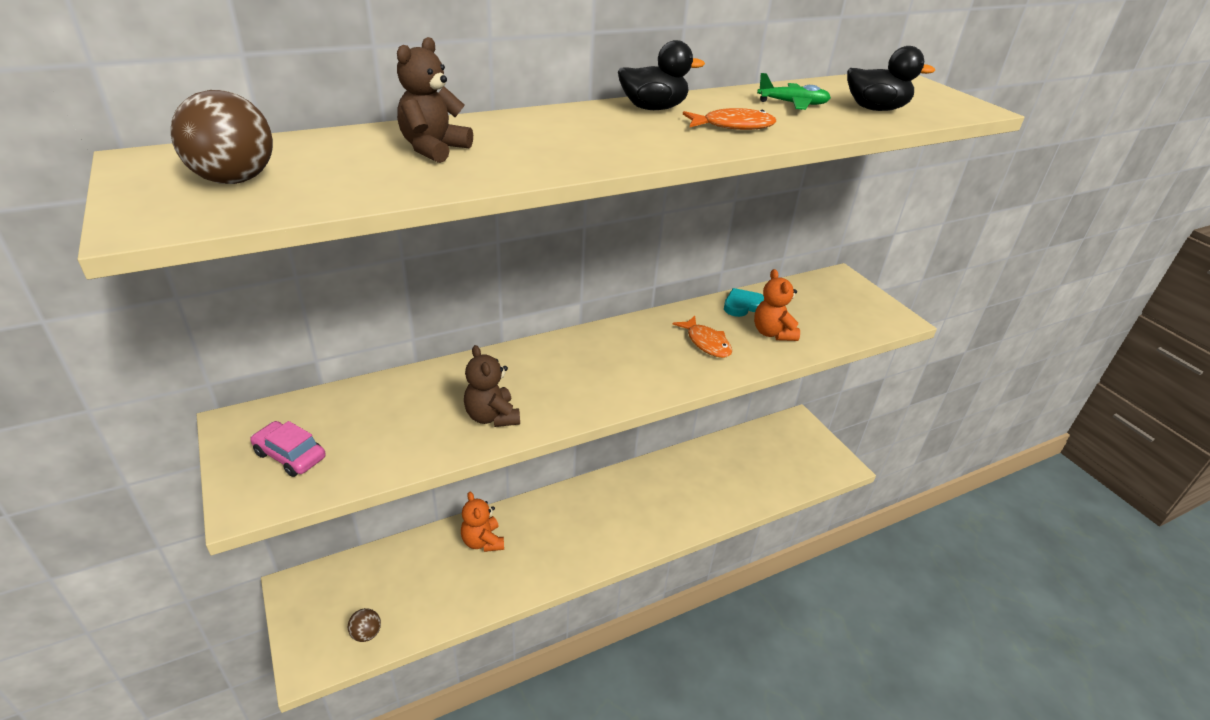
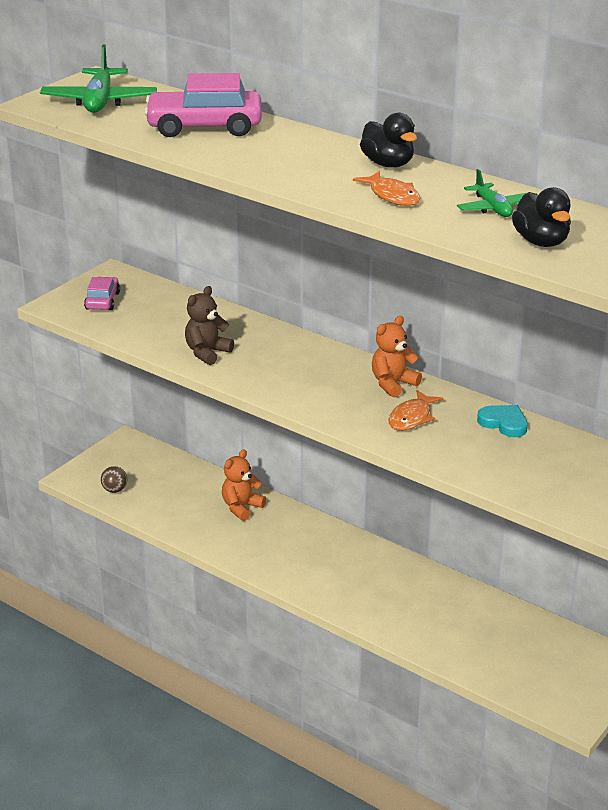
camera: 65 degrees right, 5 degrees down
brown ball [171,90,273,184] -> green plane [40,44,157,113]
brown teddy bear [397,37,473,163] -> pink car [144,73,262,137]
orange teddy bear [754,269,800,341] -> orange teddy bear moved to [372,316,422,398]

